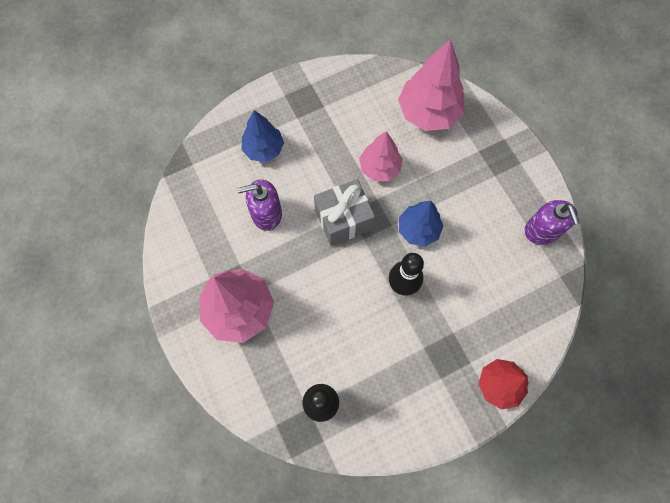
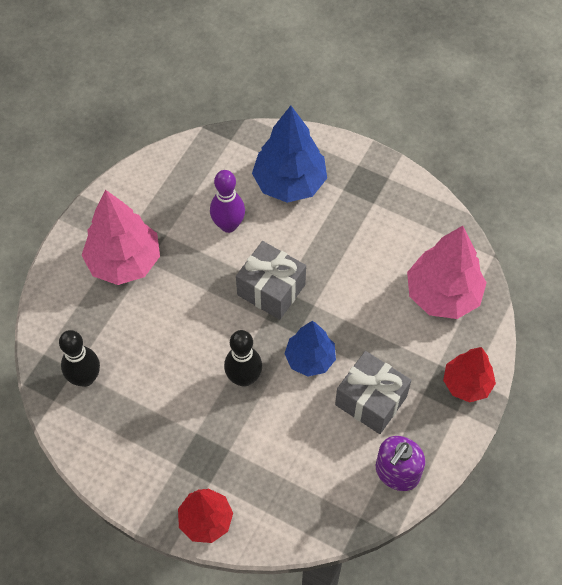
camera: 55 degrees right, 10 degrees down
purple soap dispenser [237,180,282,231] -> purple bowling pin [210,170,245,233]
blue tree [241,110,284,162] -> blue tree [252,106,327,203], size x1.58
pink tree [359,131,403,181] -> none
none -> grey gift [335,351,411,434]
none -> red tree [443,347,496,402]

